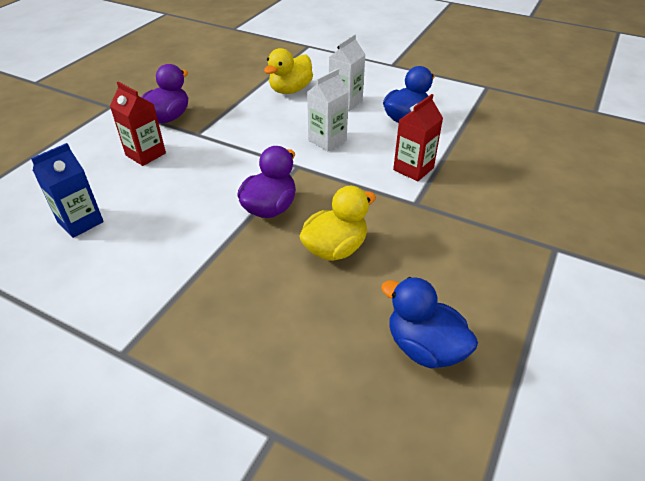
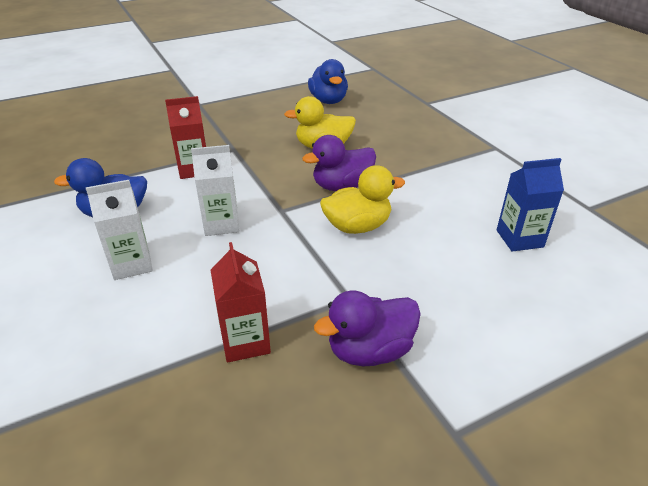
camera: 145 degrees left, 5 degrees down
red carton [110,82,166,166] -> red carton moved to [210,242,271,363]
yellow duck [264,48,313,94] -> yellow duck moved to [320,165,405,234]

